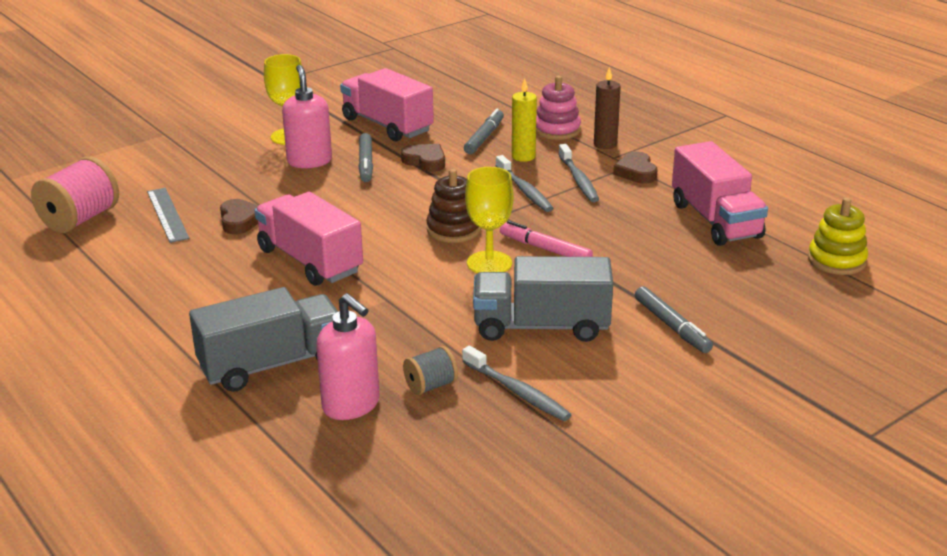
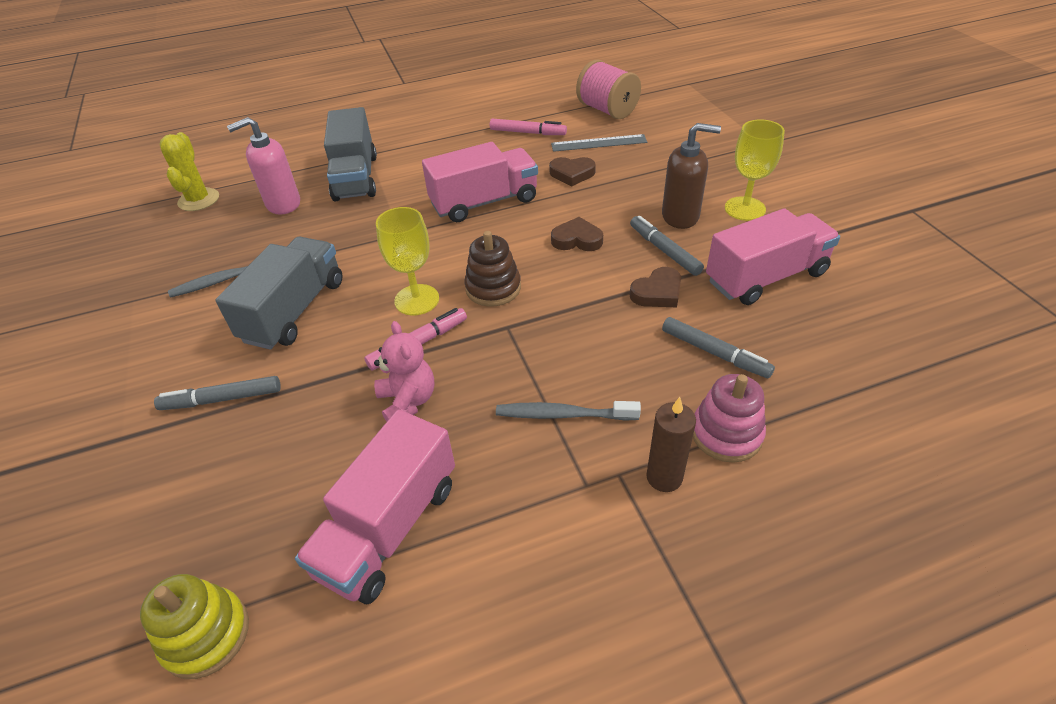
camera: 110 degrees right, 15 degrees up
pink soap dispenser [282,65,332,168] -> brown soap dispenser [662,123,721,229]
grey marker [359,133,373,182] -> grey marker turned 45 degrees clockwise [630,216,704,276]
grey spool [403,346,458,395] -> none
grey toothbrush [496,155,554,212] -> none
yellow candle [512,78,537,162] -> none
brown heart [613,152,658,183] -> brown heart moved to [551,217,603,251]
pink truck [672,141,768,246] -> pink truck turned 60 degrees counterclockwise [295,409,455,604]
none -> yellow cactus [160,132,219,211]
none -> pink teddy bear [374,321,434,422]
none -> pink marker [490,119,567,135]

